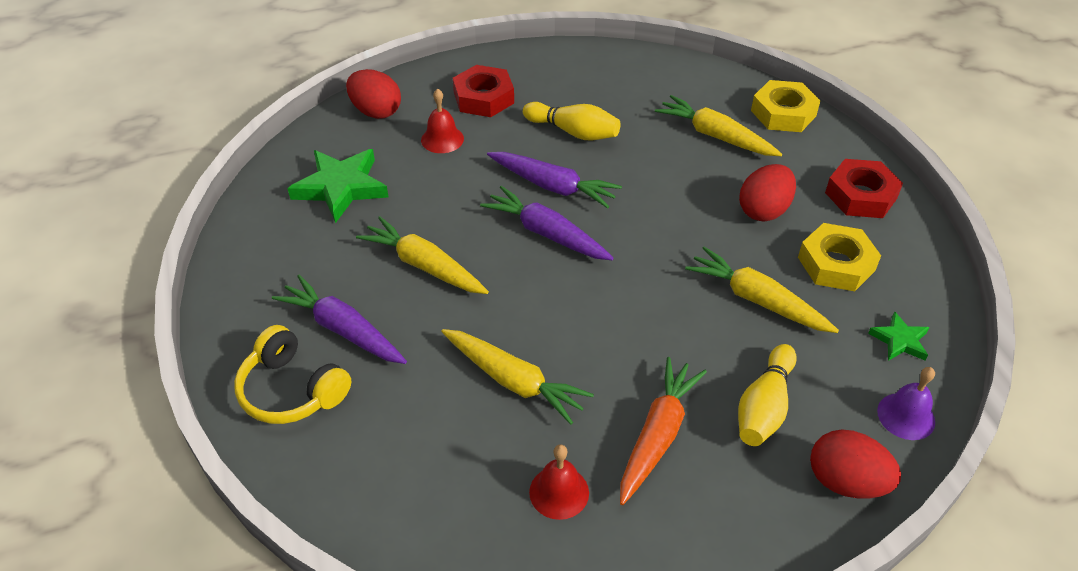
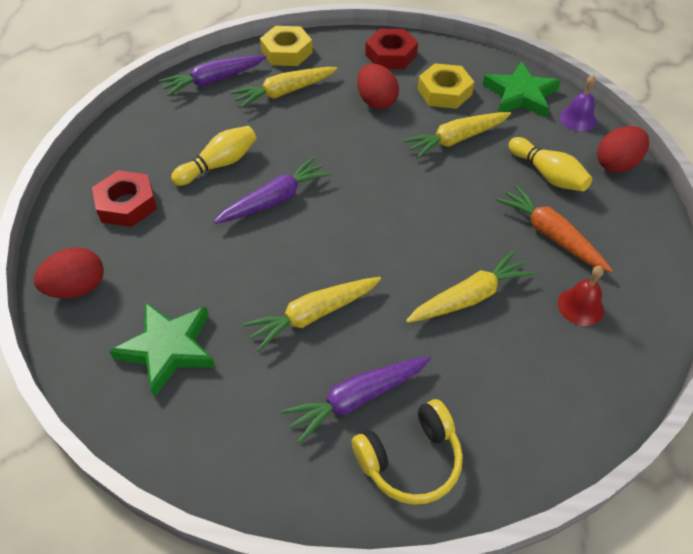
camera: 65 degrees left, 5 degrees up
red bell [421,88,464,153] -> none
purple carrot [480,186,613,260] -> purple carrot moved to [159,55,266,96]
green star [868,311,930,361] -> green star [483,62,561,118], size x1.90

